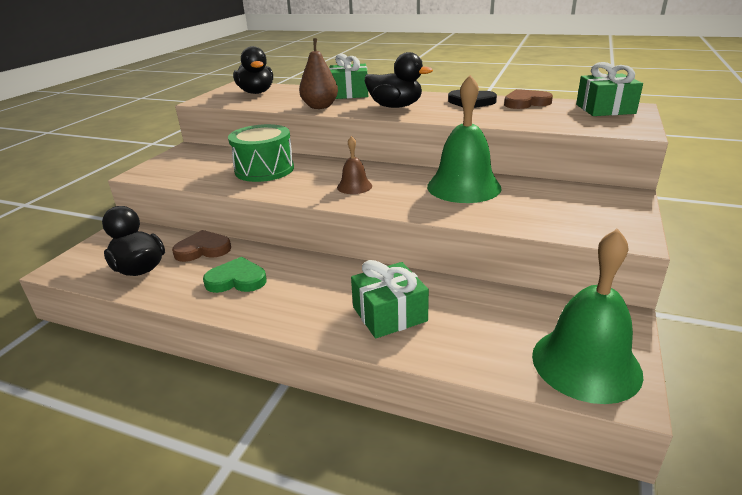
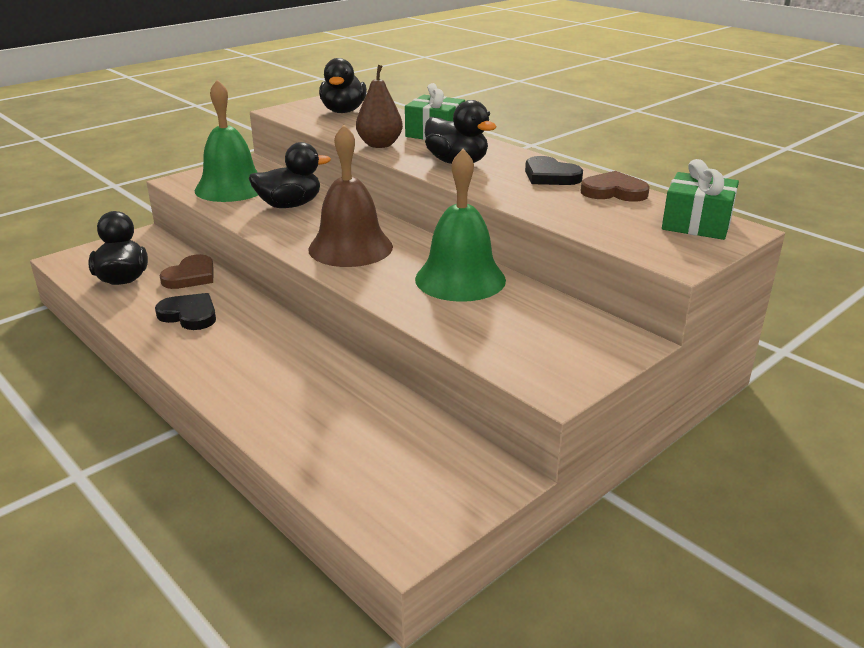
camera: 25 degrees right, 0 degrees up
brown heart [172,230,231,262] -> brown heart turned 105 degrees clockwise [160,254,214,289]
green heart [203,257,267,293] -> black heart [155,293,216,330]
green drum [228,124,294,182] -> black duck [249,142,331,208]
brown bell [337,136,372,194] -> brown bell [308,125,393,267], size x2.03
green gift [351,260,429,338] -> none
green bell [532,229,644,404] -> green bell moved to [195,80,258,202]

